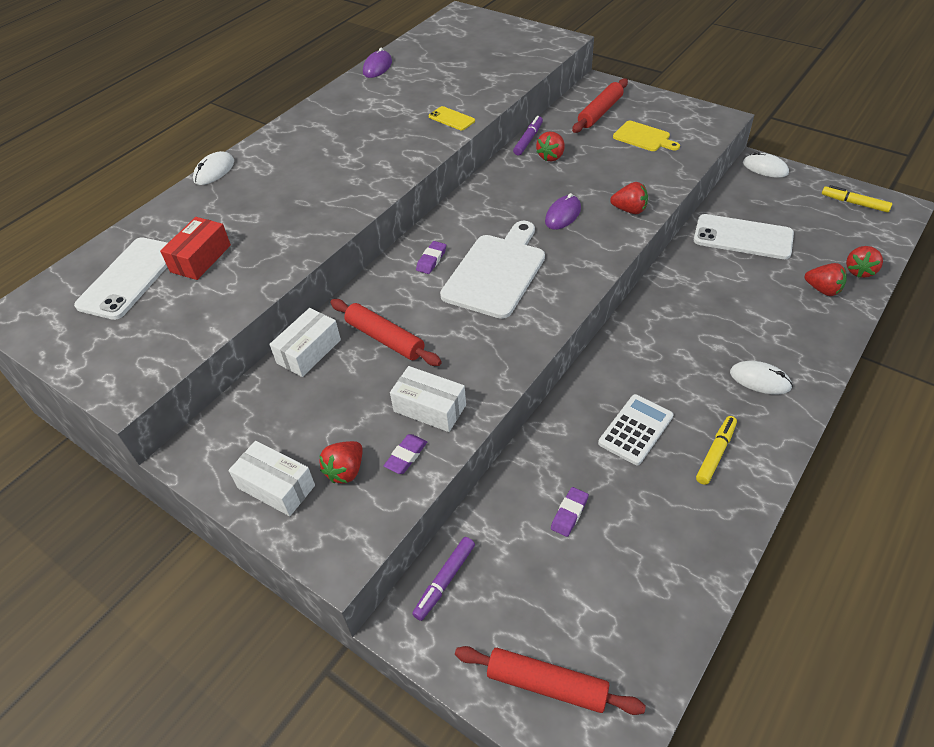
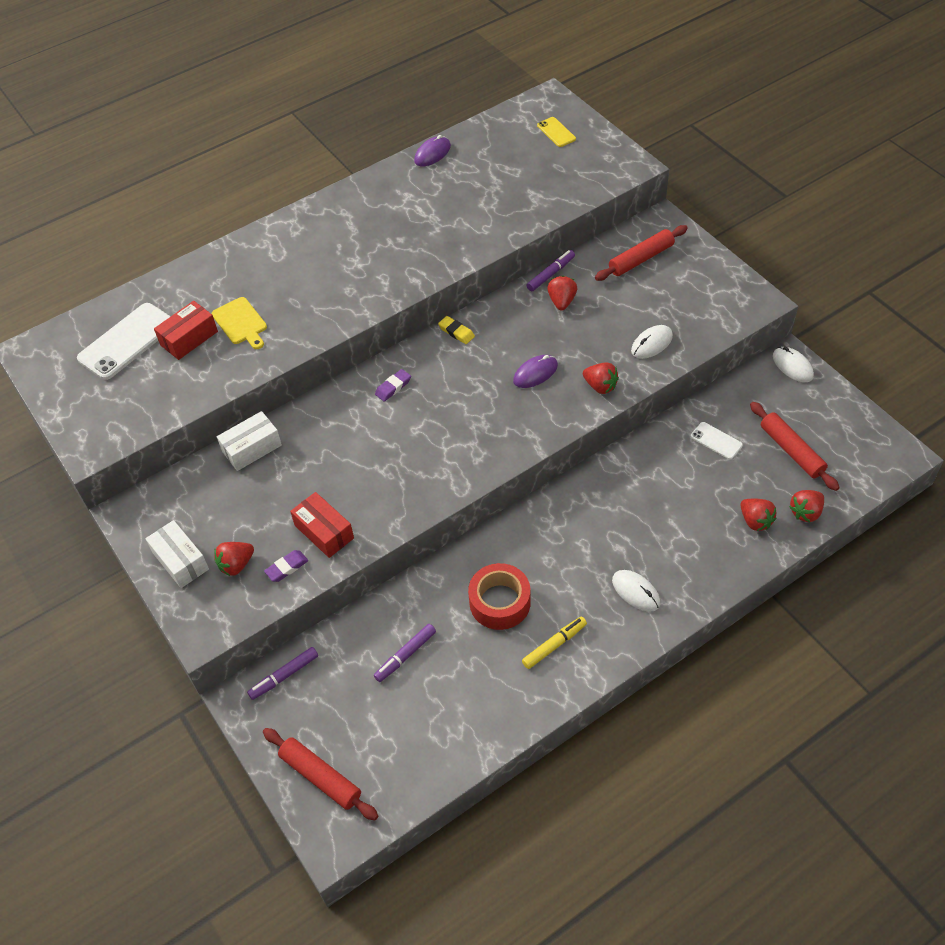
camera: 20 degrees right, 5 degrees up
white mouse [193,151,234,185] -> white mouse moved to [631,325,673,359]
red rolling pin [330,299,442,366] -> red rolling pin moved to [750,402,840,491]
white box [390,366,466,432] -> red box [290,492,354,558]
yellow phone [429,106,475,130] -> yellow phone moved to [537,117,576,147]
white cutting board [440,221,545,319] -> none
red strawberry [536,132,565,161] -> red strawberry turned 135 degrees clockwise [547,276,577,311]
purple eraser [551,487,589,537] -> purple marker [374,624,436,682]
white calculator [598,394,674,465] -> red tape [468,563,531,630]
yellow cutting board [613,121,680,151] -> yellow cutting board moved to [212,297,267,349]
white phone [694,214,794,259] -> white phone [691,422,743,459], size x0.51
yellow marker [822,185,892,212] -> none
none -> yellow eraser [438,316,475,344]

